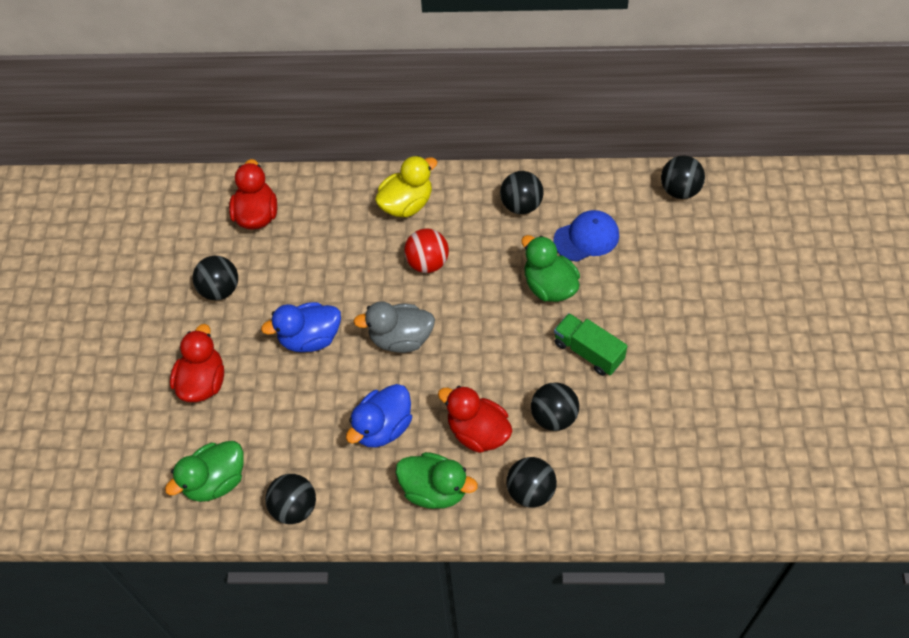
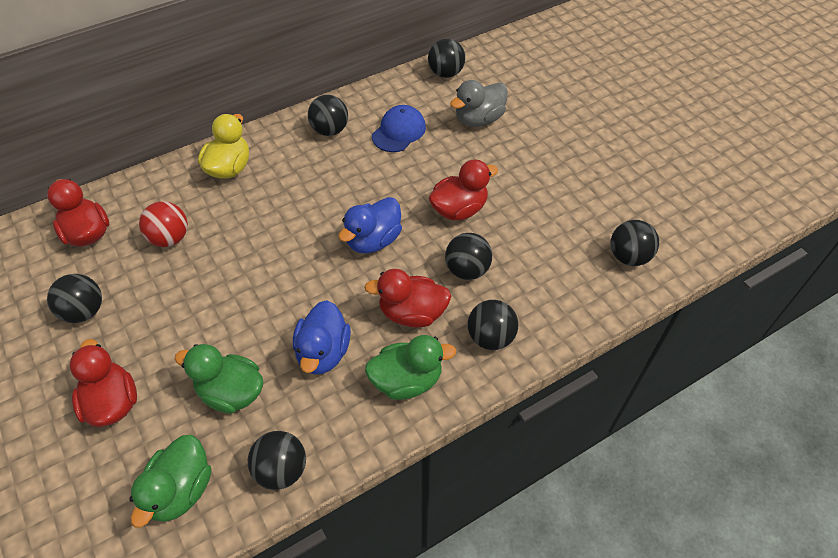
camera: 35 degrees left, 5 degrees down
blue duck [261,302,341,352] -> blue duck moved to [338,197,402,254]
grey duck [353,301,435,353] -> grey duck moved to [450,80,508,127]
red ball [404,228,449,273] -> red ball moved to [139,201,188,247]
green duck [521,235,580,302] -> green duck moved to [175,344,263,414]
green truck [554,313,627,376] -> red duck [429,160,498,220]
none -> black ball [611,220,659,266]

